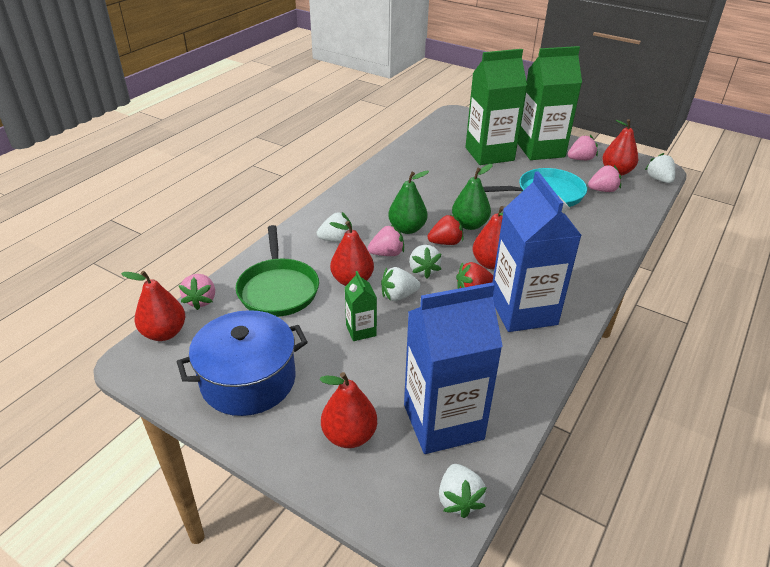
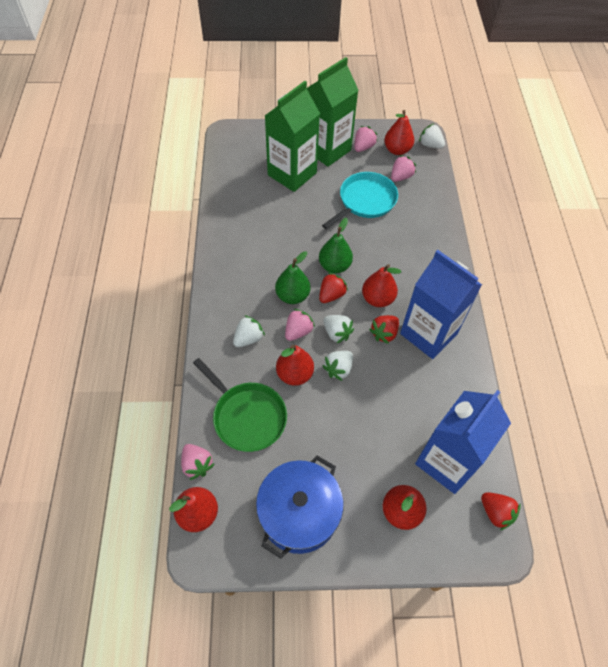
camera: 35 degrees left, 20 degrees up
green carton [345,271,377,341] -> none
white strawberry [439,464,487,518] -> red strawberry [481,492,521,530]

